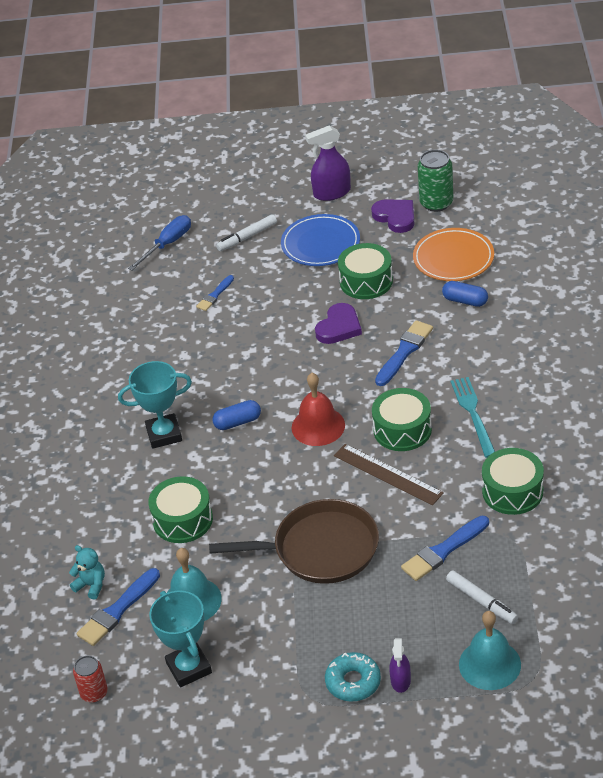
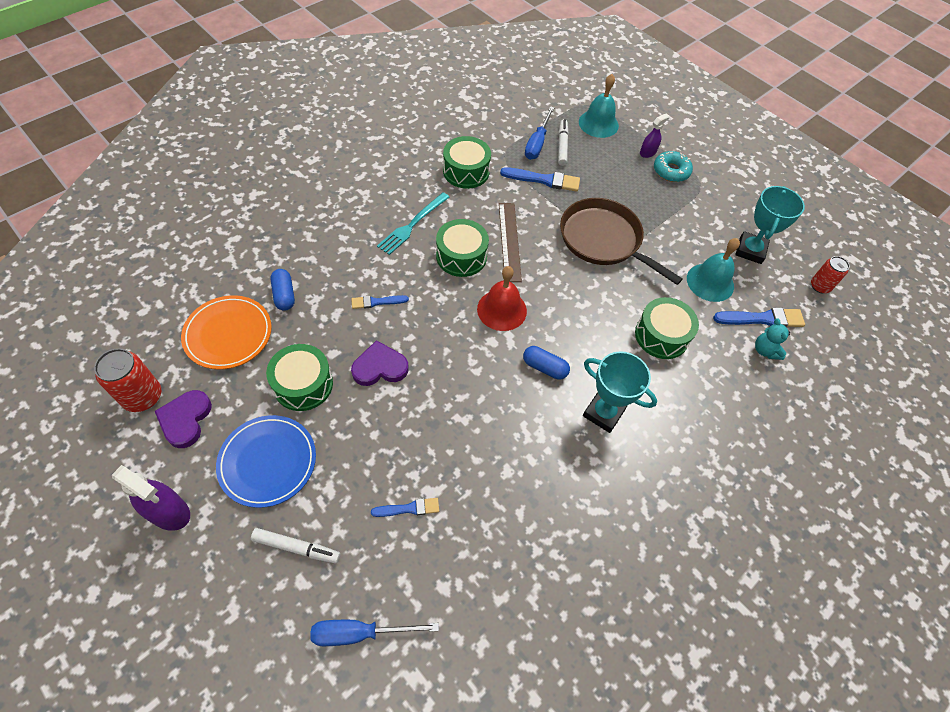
camera: 140 degrees left, 15 degrees up
blue brush [375,320,433,386] -> blue brush [351,295,409,309], size x0.61
green can [418,150,453,212] -> red can [94,348,161,412]
none -> blue screwdriver [525,106,555,160]

